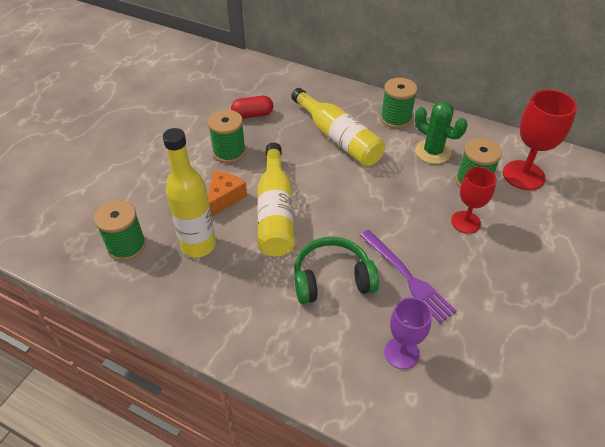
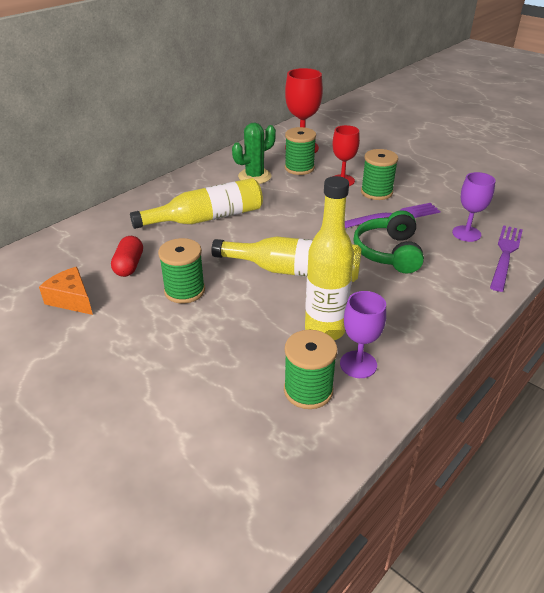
camera: 75 degrees left, 10 degrees down
orange cheese [208,171,247,217] -> orange cheese moved to [39,267,93,315]
green spool [381,78,417,129] -> green spool moved to [361,149,398,200]
none -> purple goblet [340,291,386,378]
none -> purple fork [490,225,523,292]

